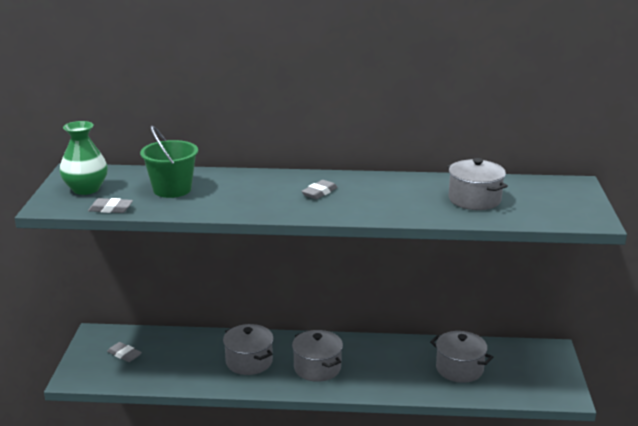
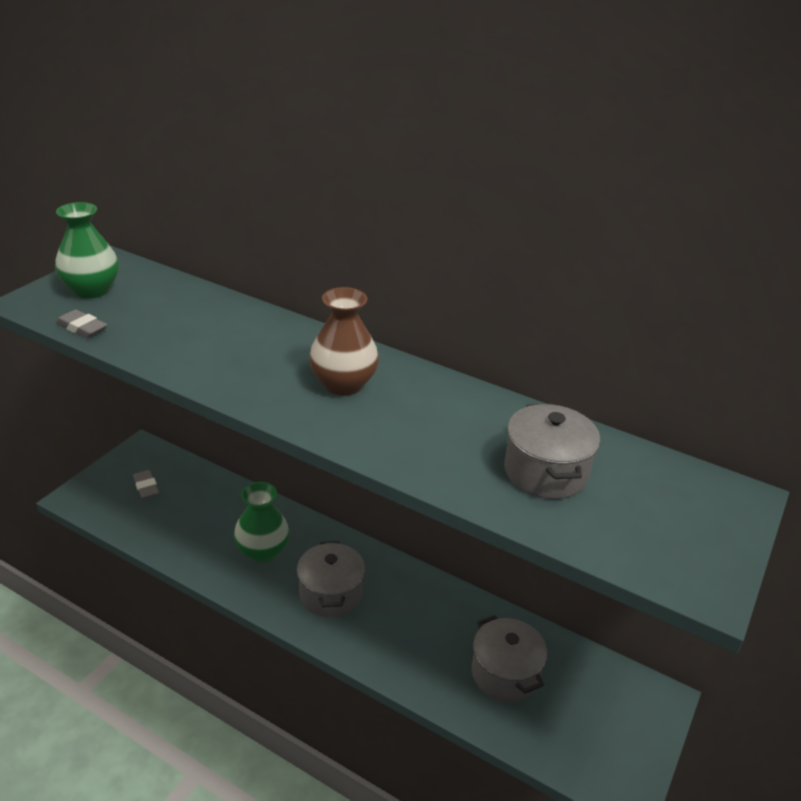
camera: 25 degrees right, 10 degrees up
green bucket [140,126,198,198] -> none
grey pot [223,324,273,375] -> green vase [234,482,290,563]
grey eraser [301,180,338,199] -> brown vase [309,287,379,396]

